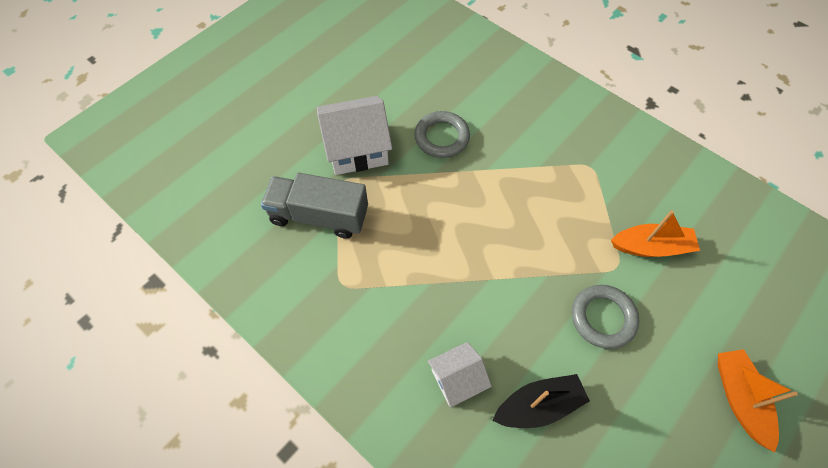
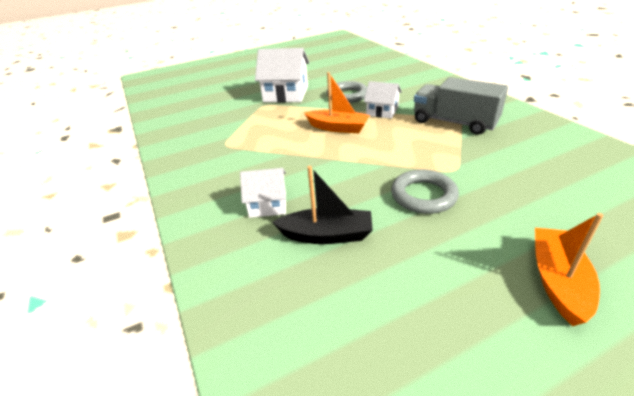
camera: 25 degrees right, 25 degrees down
grey truck [261,173,368,239] -> grey truck moved to [414,77,508,135]
orange boat [611,210,700,257] -> orange boat moved to [304,72,370,133]
none -> white house [364,81,402,119]

